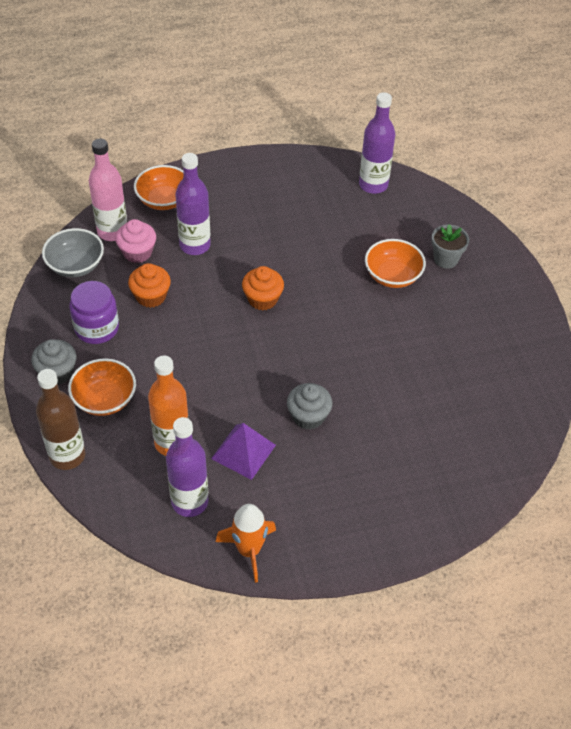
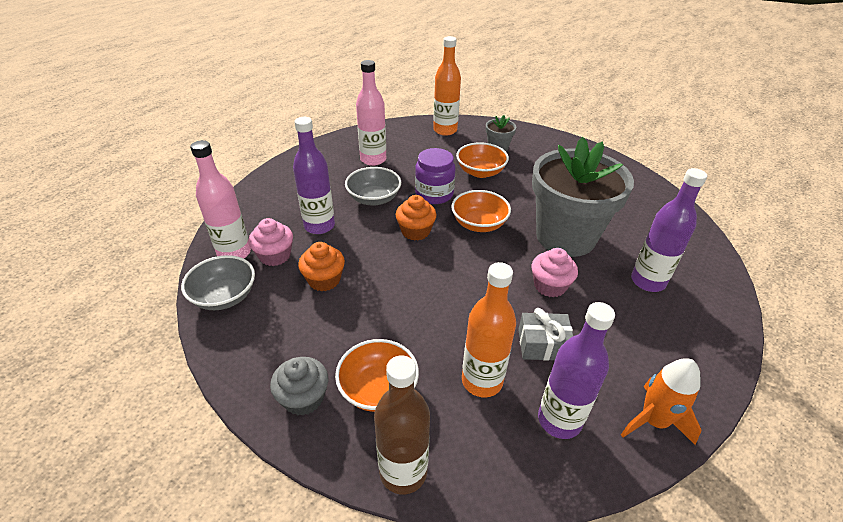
camera: 40 degrees left, 10 degrees down
purple jar [69,281,119,344] -> purple jar moved to [415,148,455,204]
orange bowl [134,165,184,210] -> orange bowl moved to [451,190,511,232]
purple pyramid [211,423,276,480] -> grey gift [518,308,573,361]
grey cupcake [287,383,332,430] -> pink cupcake [532,248,578,298]
purple bottle [359,92,395,194] -> purple bottle moved to [631,168,707,292]
none -> grey bowl [345,167,401,206]
none -> pink bottle [356,60,386,166]
none -> orange bottle [433,36,461,136]
none -> grey flower pot [532,137,634,257]

